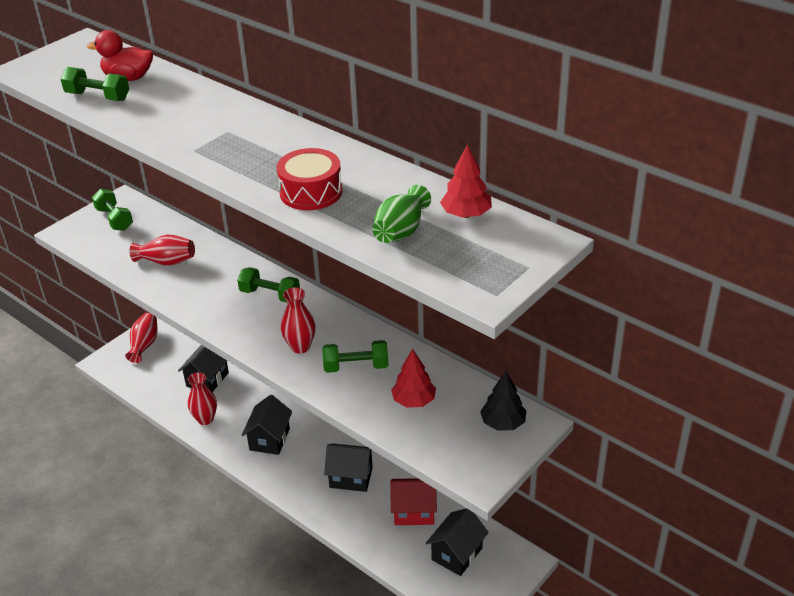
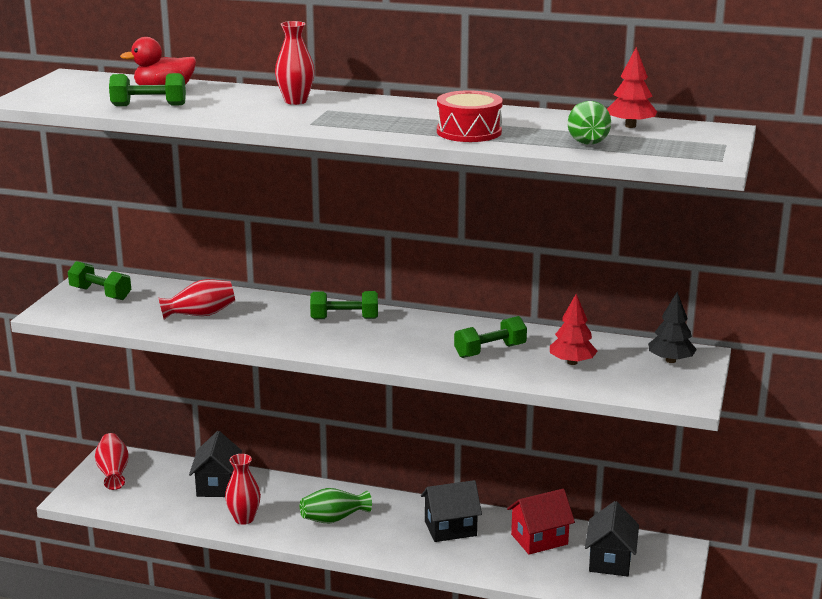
camera: 25 degrees left, 15 degrees down
black house [242,395,292,455] -> green vase [300,488,372,523]
red vase [281,287,315,354] -> red vase moved to [275,21,315,105]

